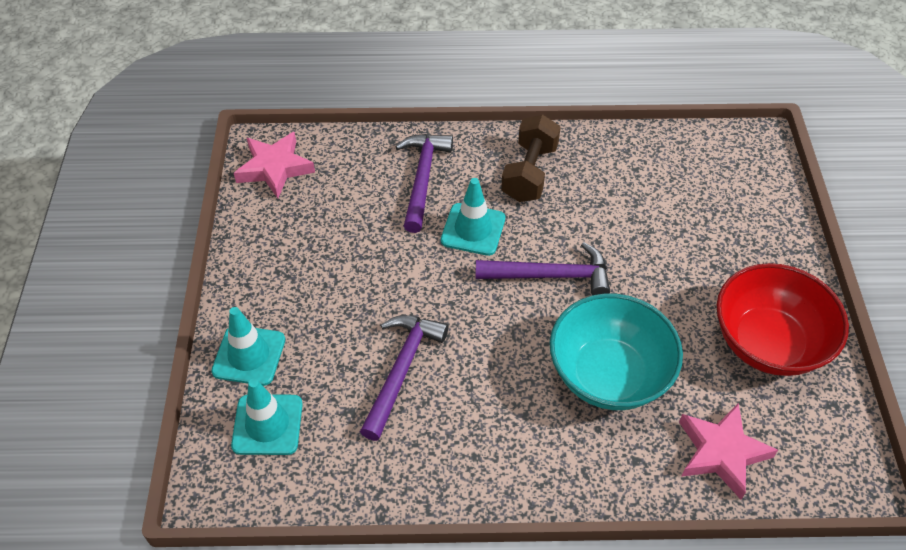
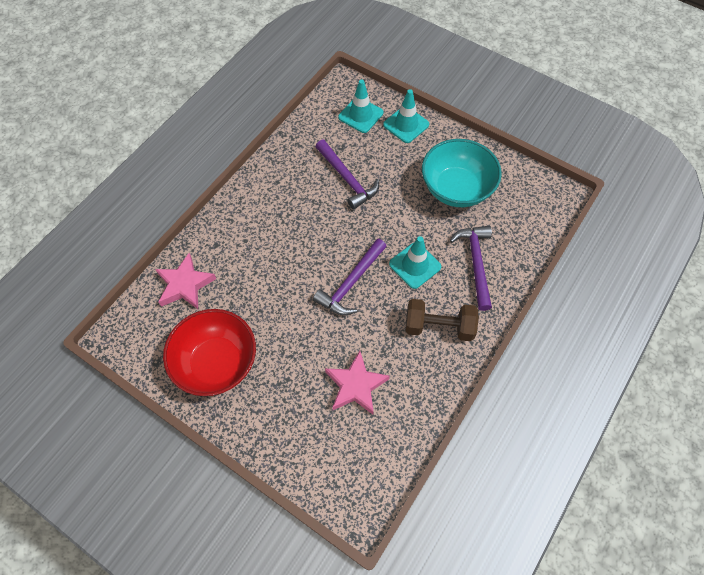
camera: 125 degrees right, 10 degrees up
pink star [234,132,315,198] -> pink star moved to [325,351,390,415]
purple hammer [395,134,453,233] -> purple hammer turned 135 degrees counterclockwise [450,226,492,311]
brown dumbbell [501,115,561,202] -> brown dumbbell turned 45 degrees counterclockwise [405,299,479,341]
turquoise bowl [550,294,683,410] -> turquoise bowl moved to [422,139,502,207]

